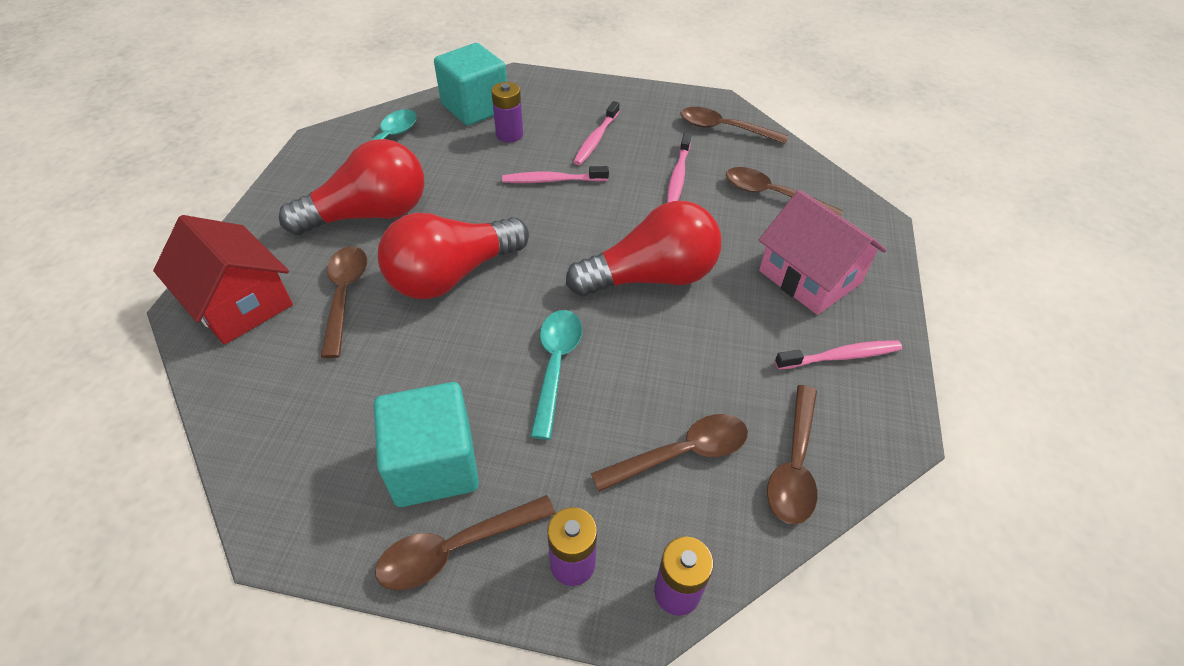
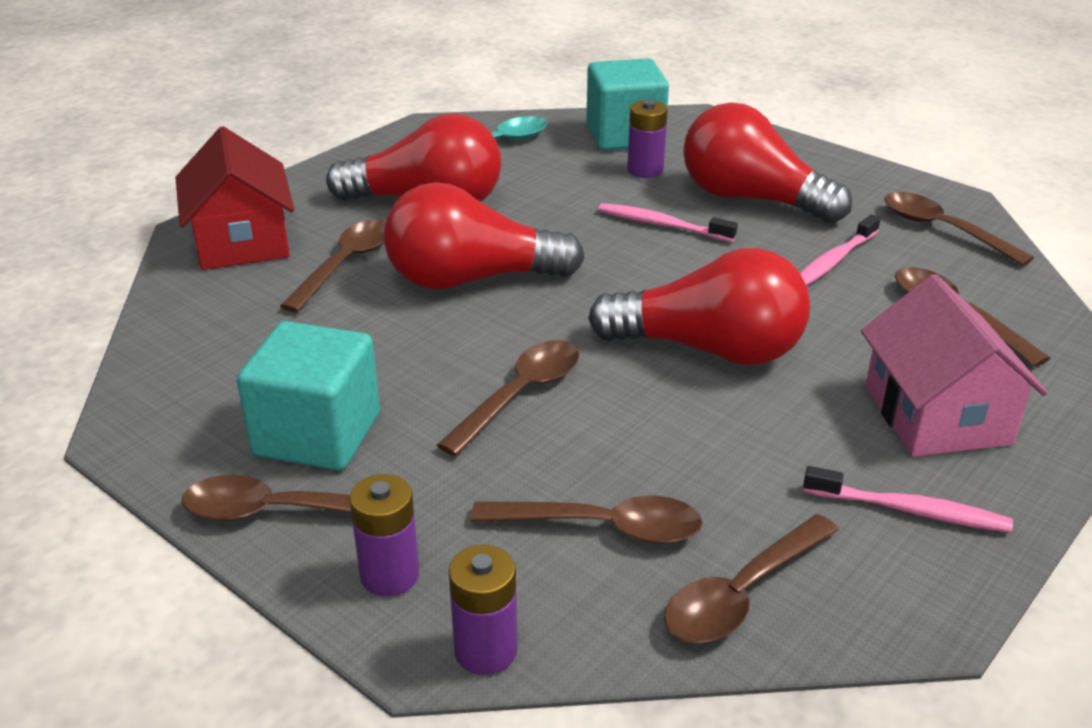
camera: 30 degrees right, 15 degrees down
turquoise spoon [530,310,582,440] -> brown spoon [437,340,579,456]
pink toothbrush [573,101,620,165] -> red light bulb [683,103,852,223]

